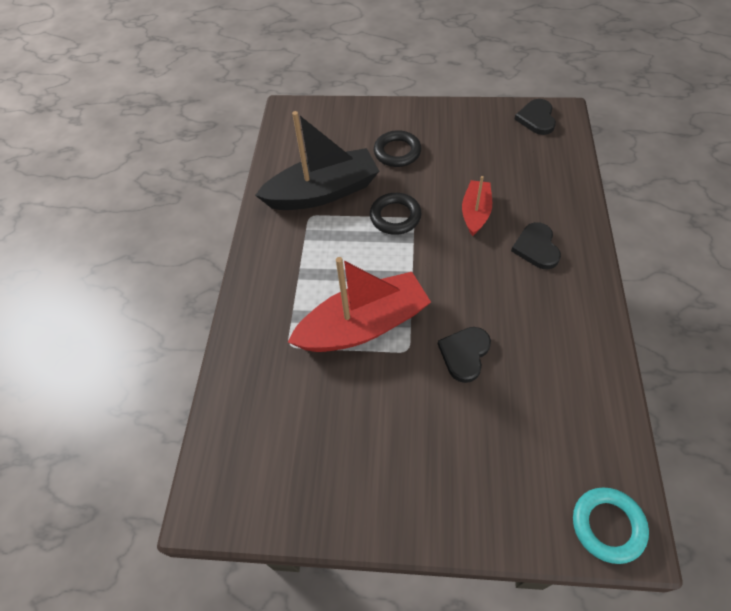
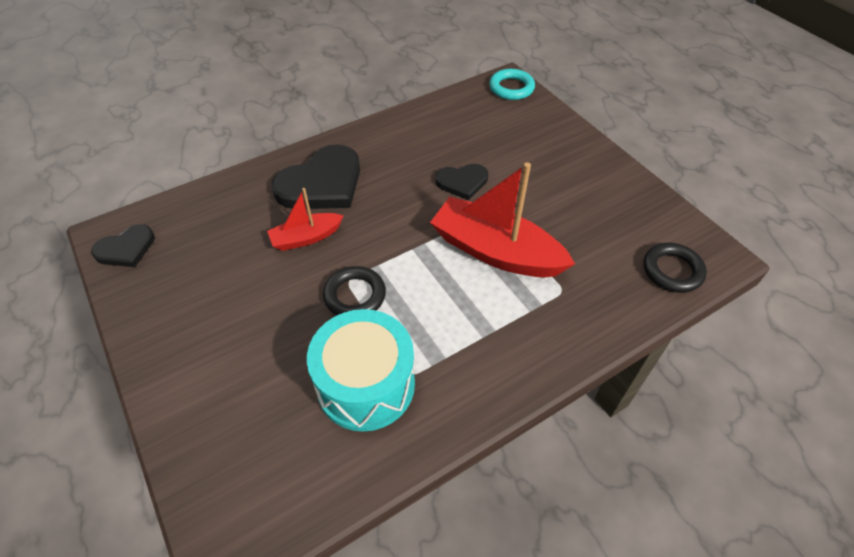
camera: 130 degrees left, 5 degrees down
black boat [255,111,379,210] -> turquoise drum [307,309,415,432]
black ring [374,130,421,167] -> black ring moved to [643,243,707,293]
black heart [511,222,561,269] -> black heart [272,144,360,209], size x1.78

